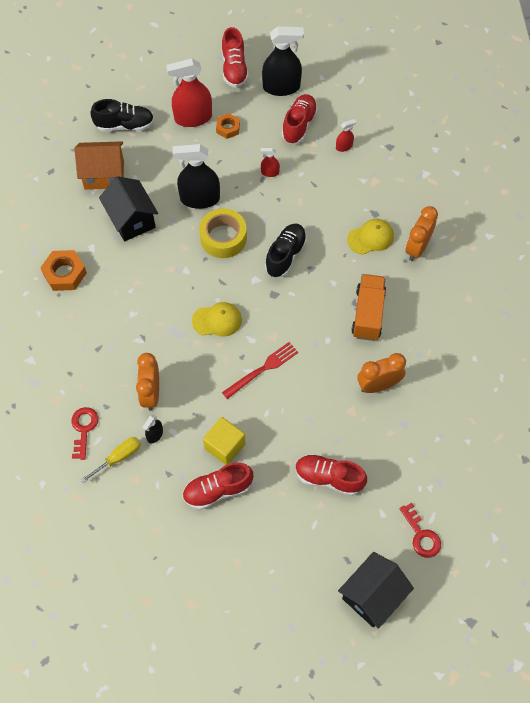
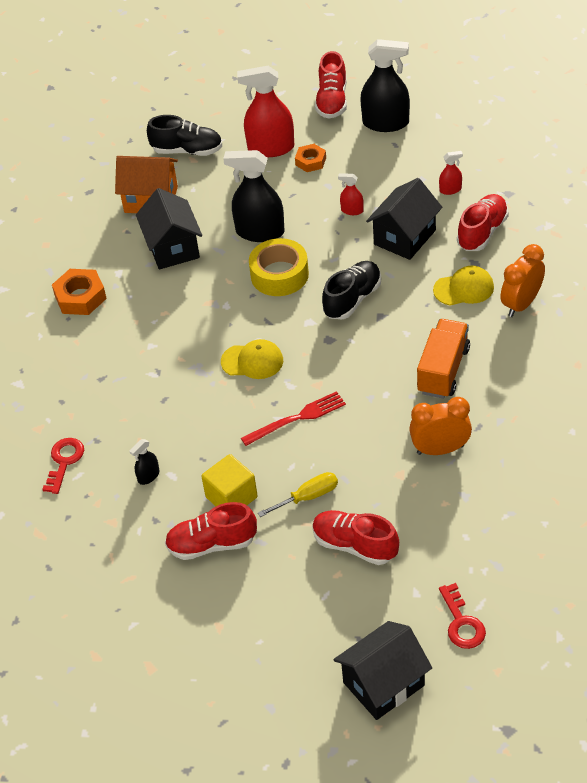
camera: 15 degrees right, 15 degrees down
yellow screwdriver [80,437,141,483] -> yellow screwdriver moved to [258,472,338,517]
orange clock [136,353,159,410] -> none
red shoe [282,94,318,144] -> red shoe moved to [457,194,509,251]
none -> black house [366,178,442,260]

